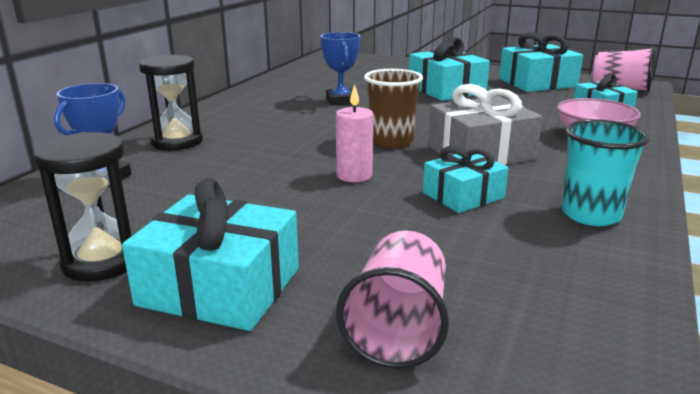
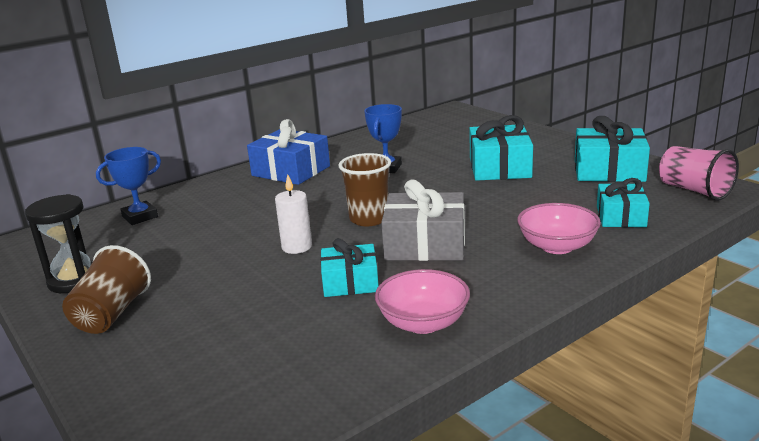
camera: 30 degrees right, 0 degrees up
turquoise gift [122,178,299,331] -> brown cup [62,245,151,334]
black hourglass [139,55,203,150] -> none
pink candle [336,84,373,182] -> white candle [275,175,312,254]
pink cup [336,231,449,369] -> none
turquoise cup [562,119,650,226] -> pink bowl [375,269,470,334]
none -> blue gift [247,119,330,185]

